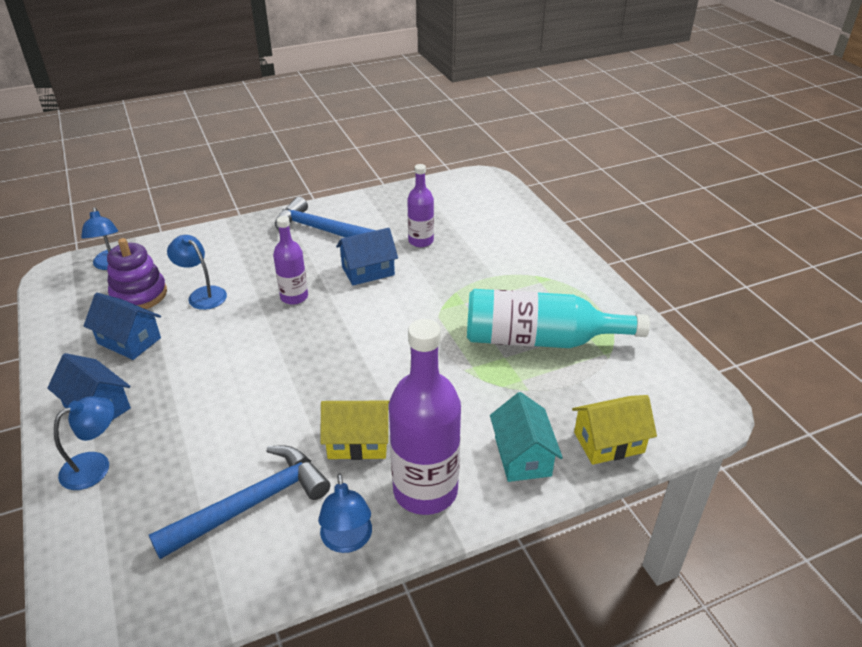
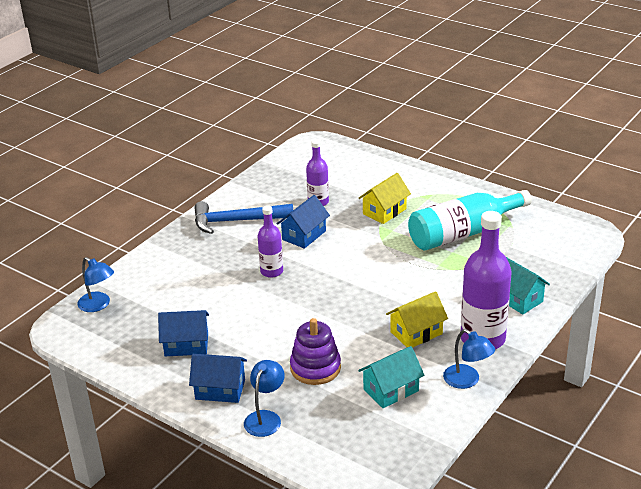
camera: 30 degrees left, 5 degrees down
purple stacking toy [107,238,167,309] -> purple stacking toy moved to [290,318,341,385]
blue hammer [149,446,330,559] -> turquoise house [358,346,424,408]
blue lamp [167,235,227,310] -> none
yellow house [572,395,657,465] -> yellow house moved to [358,173,411,224]

